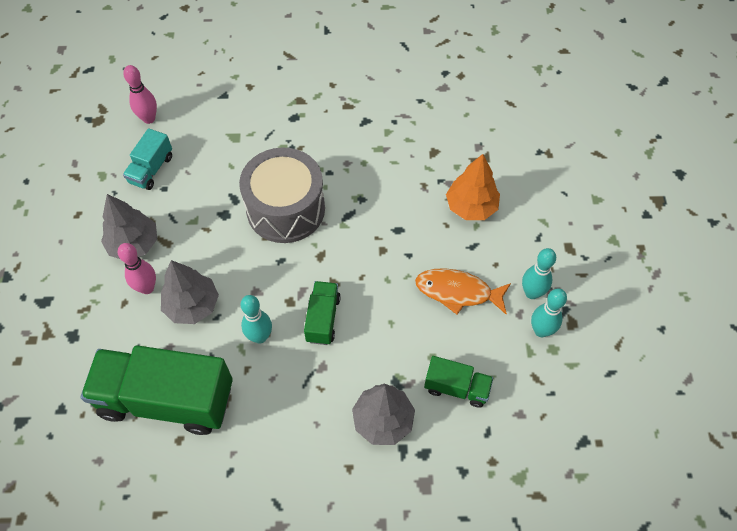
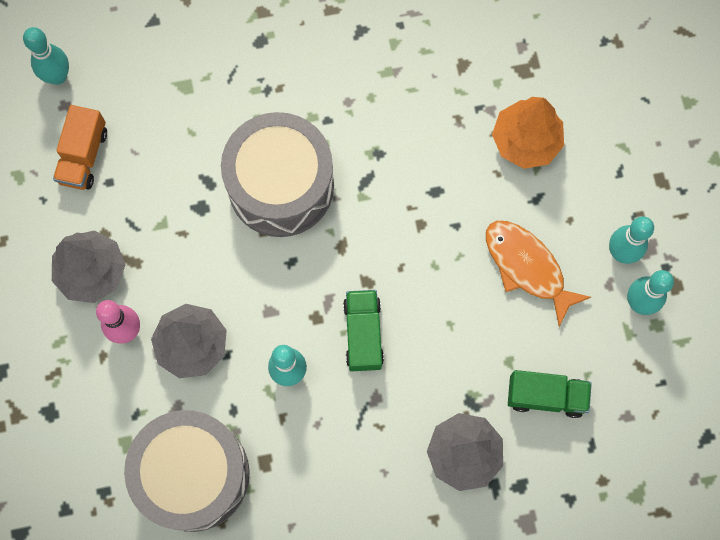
camera: 10 degrees left, 15 degrees up
green truck [80,345,233,435] -> grey drum [124,410,250,532]
pink bowling pin [123,65,157,124] -> turquoise bowling pin [23,27,69,85]
turquoise truck [123,128,172,190] -> orange truck [53,105,107,190]
orange fish [415,268,511,315] -> orange fish turned 45 degrees clockwise [486,221,591,327]

